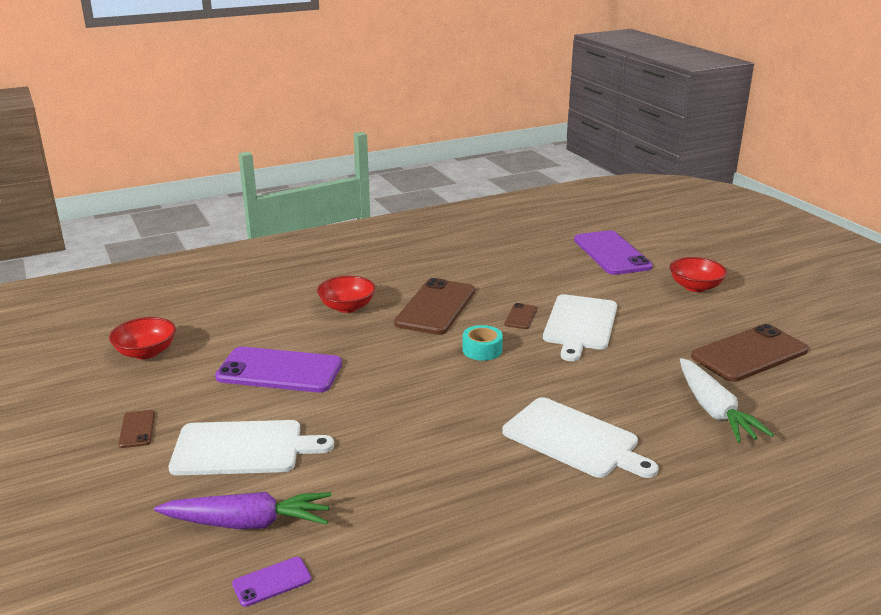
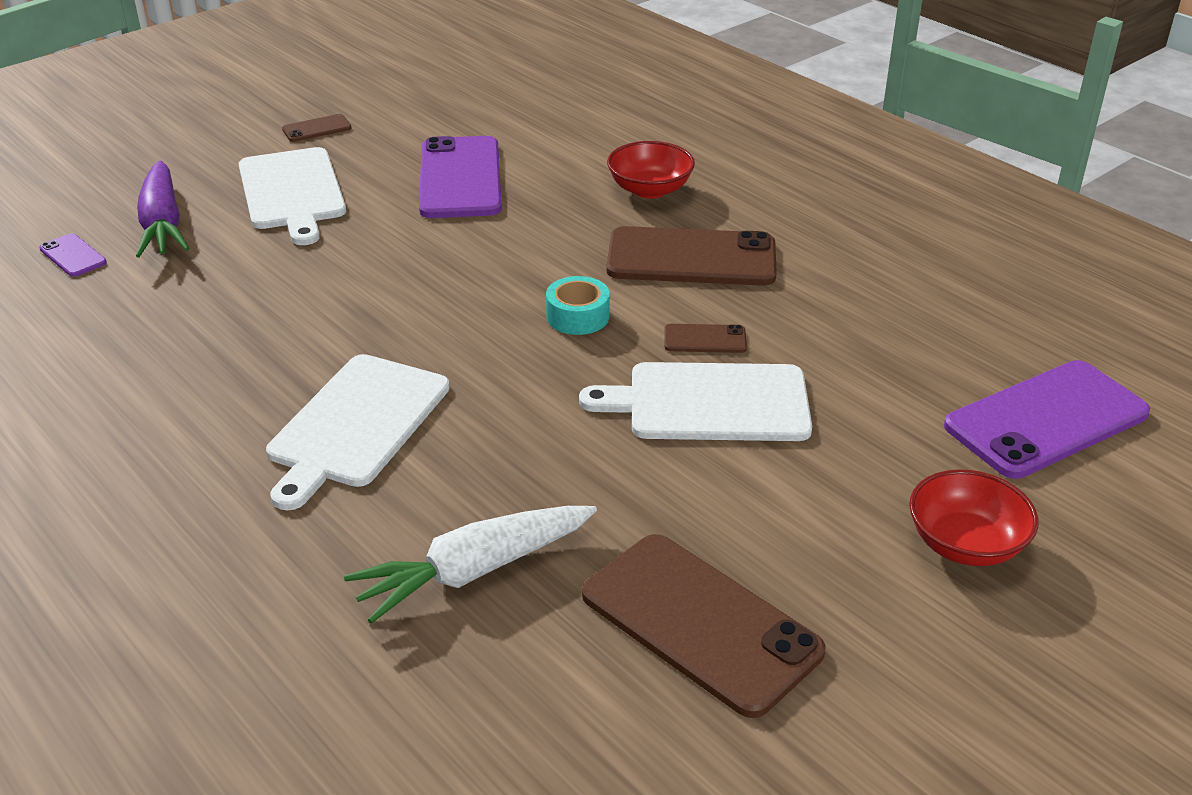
camera: 75 degrees right, 10 degrees up
red bowl [109,317,176,359] -> none

